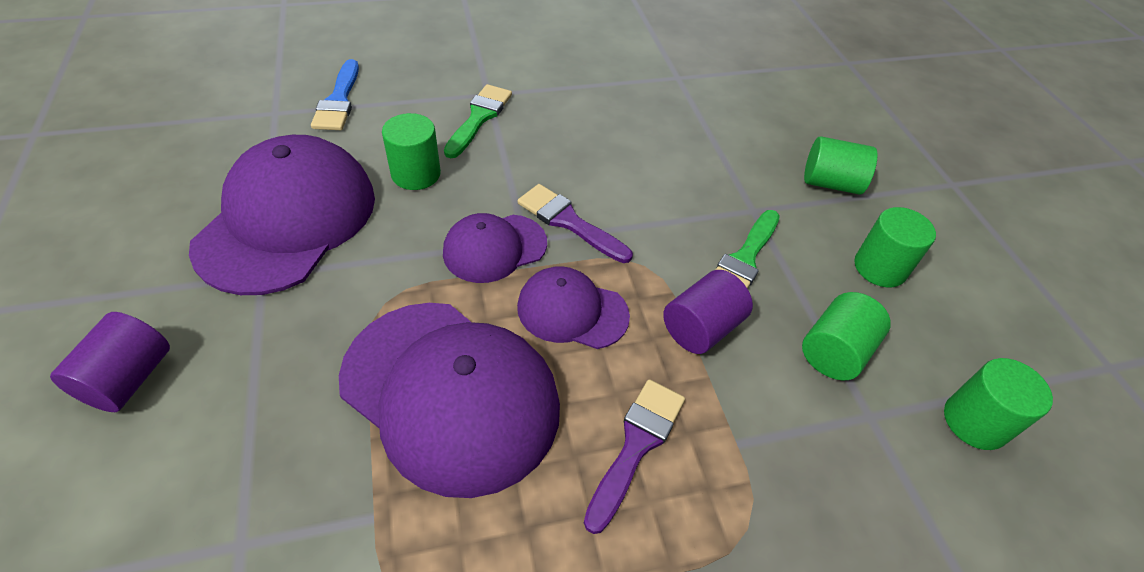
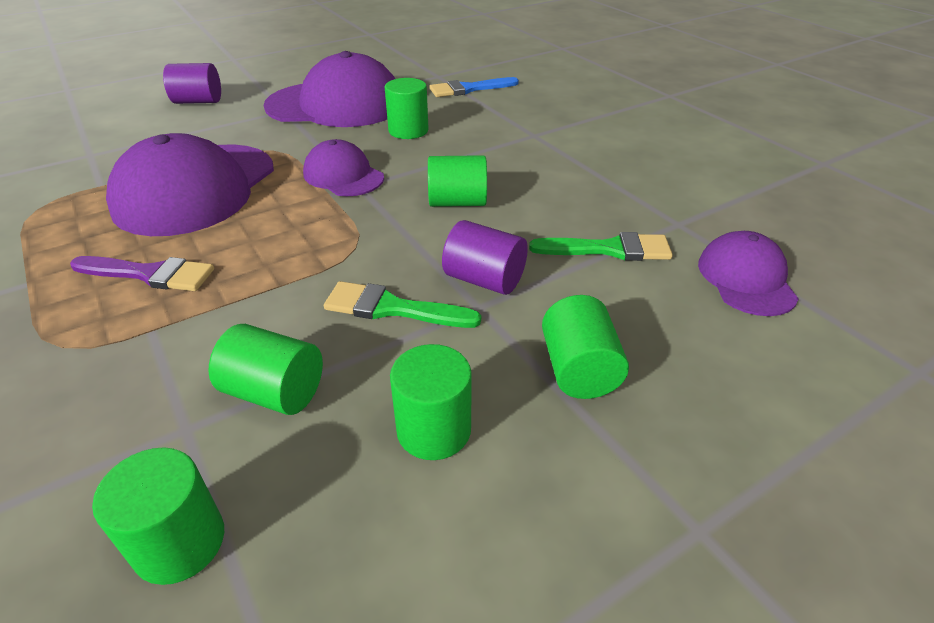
camera: 75 degrees right, 10 degrees down
green brush [444,84,512,158] -> green brush moved to [529,232,673,261]
purple cap [517,266,630,349] -> purple cap moved to [698,231,799,316]
purple brush [518,184,633,263] -> none
purple cylinder [663,270,753,354] -> purple cylinder moved to [442,220,528,295]
none -> green cylinder [428,155,487,207]

